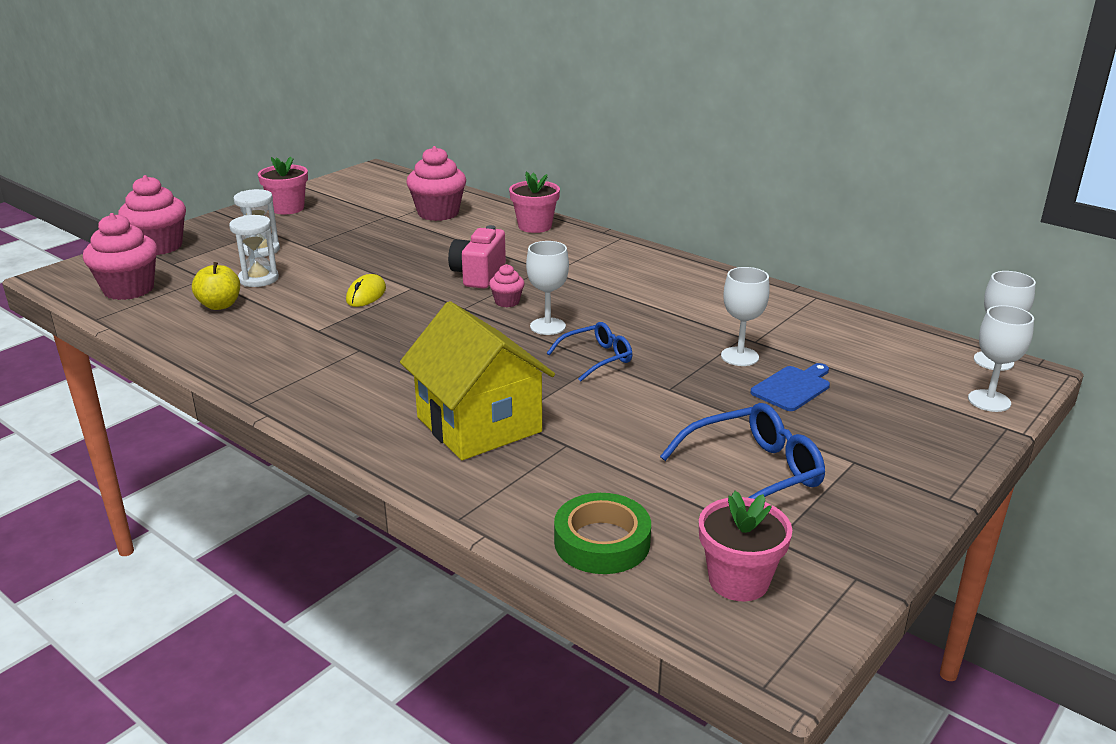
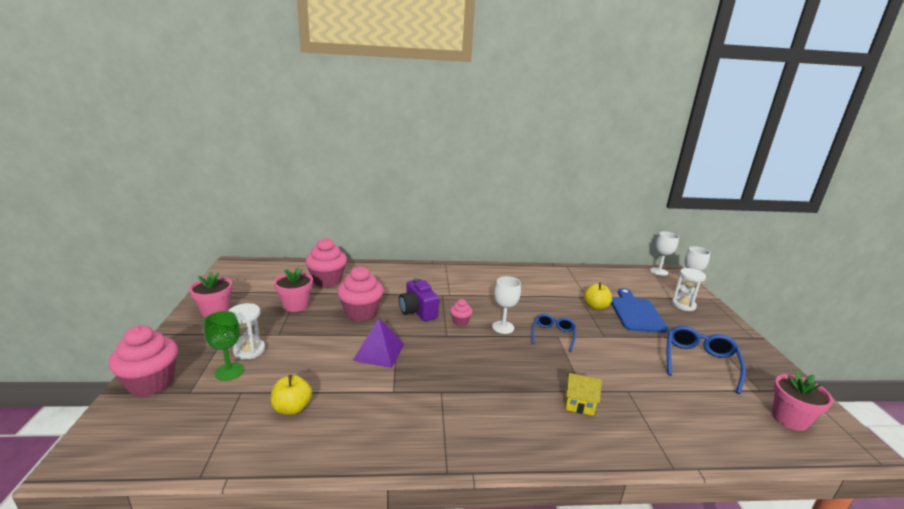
camera: 45 degrees left, 5 degrees down
pink cupcake [83,213,158,300] -> pink cupcake moved to [337,266,384,321]
white hourglass [229,215,279,287] -> white hourglass moved to [671,268,706,311]
yellow mouse [346,274,386,307] -> purple pyramid [353,318,404,368]
yellow house [400,301,555,460] -> yellow house [565,373,602,416], size x0.46
pink camera [448,225,506,288] -> purple camera [399,278,439,321]
pink flower pot [509,172,560,233] -> pink flower pot moved to [274,267,313,312]
green tape [554,493,651,574] -> none
white goblet [721,267,770,366] -> yellow apple [584,282,612,310]
blue cutting board [750,363,830,411] -> blue cutting board [611,288,668,333], size x1.57
none -> green goblet [204,311,244,381]

